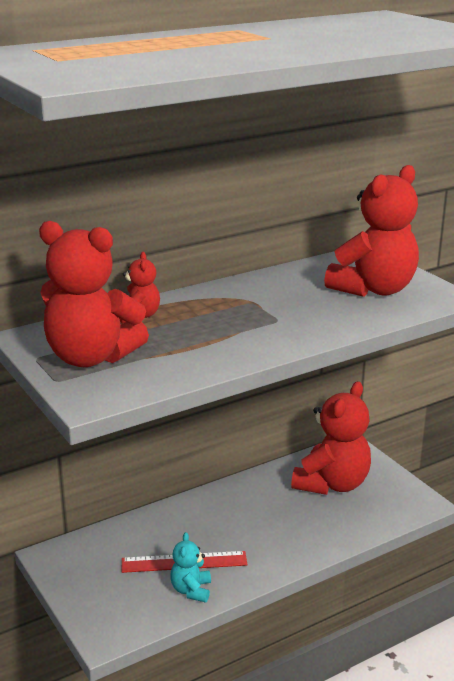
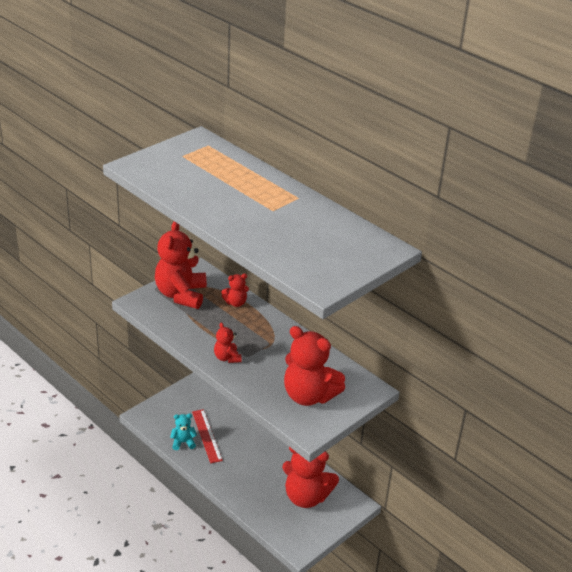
camera: 75 degrees right, 10 degrees up
none -> red teddy bear [214,322,242,363]

